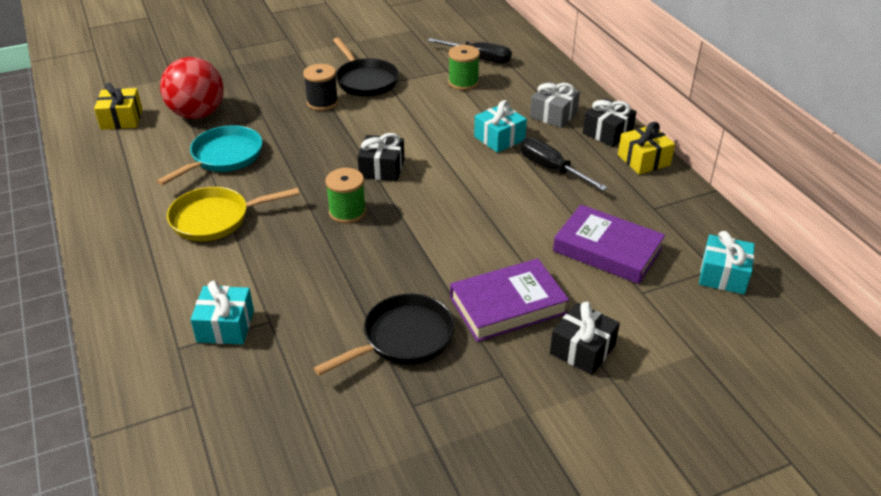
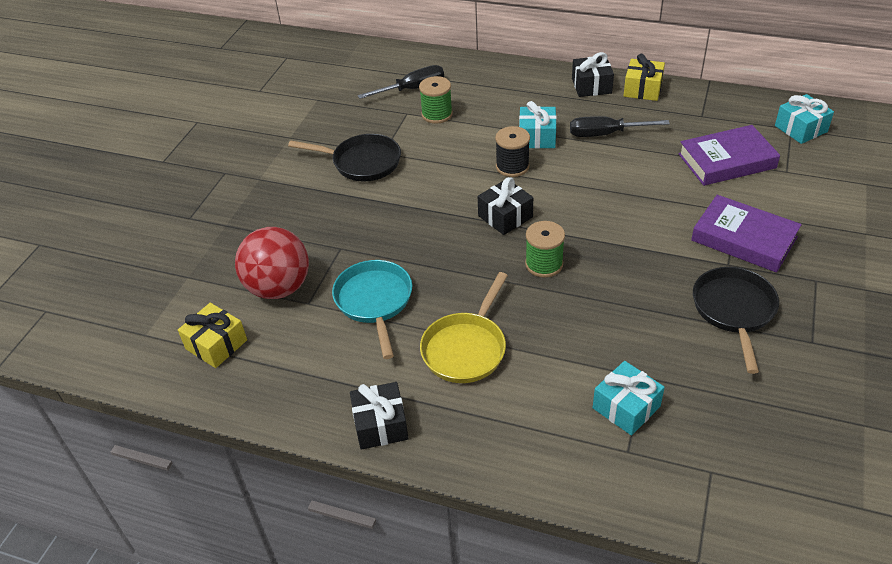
camera: 45 degrees left, 5 degrees up
black spool [303,64,338,111] -> black spool moved to [495,126,530,177]
purple book [450,258,569,342] -> purple book turned 75 degrees counterclockwise [691,195,802,273]
grey gift [530,82,580,128] -> none
black gift [550,302,620,375] -> black gift moved to [350,382,409,450]

